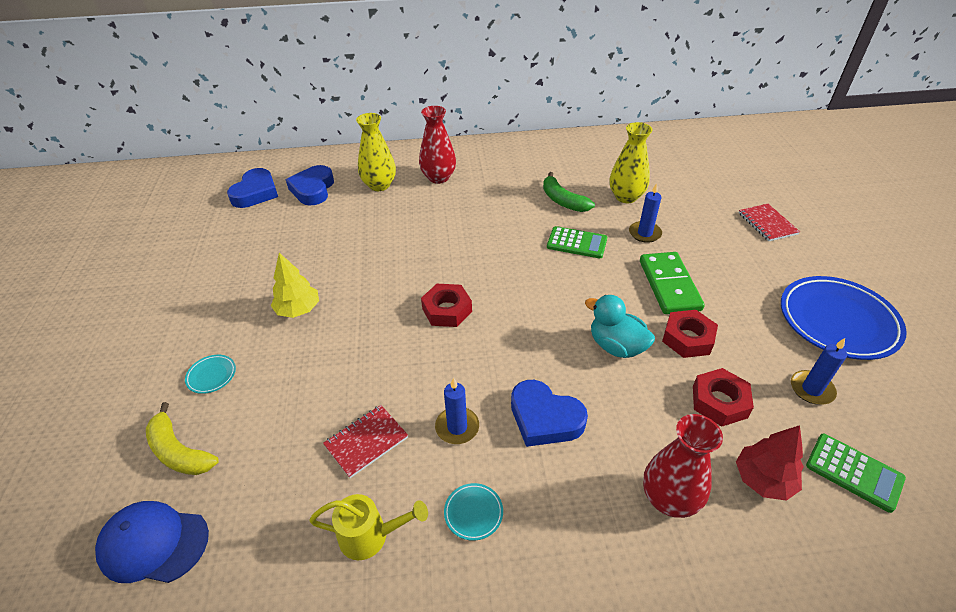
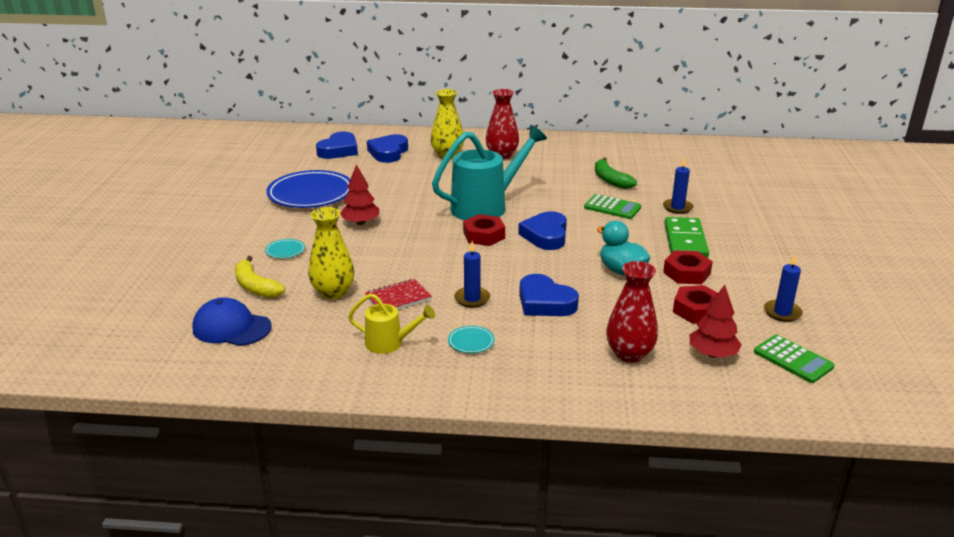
camera: 10 degrees right, 15 degrees down
yellow tree [271,253,319,318] -> red tree [340,164,379,225]
yellow vase [609,122,653,203] -> yellow vase moved to [308,207,355,299]
red notebook [739,204,800,241] -> none
blue plate [781,276,907,360] -> blue plate moved to [266,170,350,208]
none -> turquoise watering can [432,125,547,220]
none -> blue heart [518,211,567,250]

